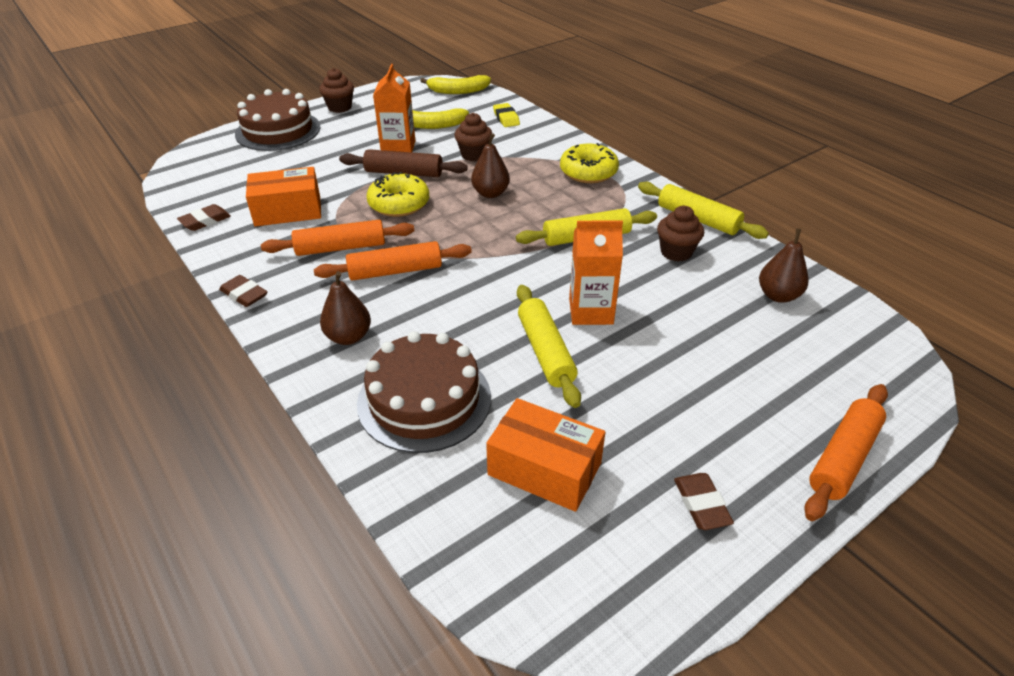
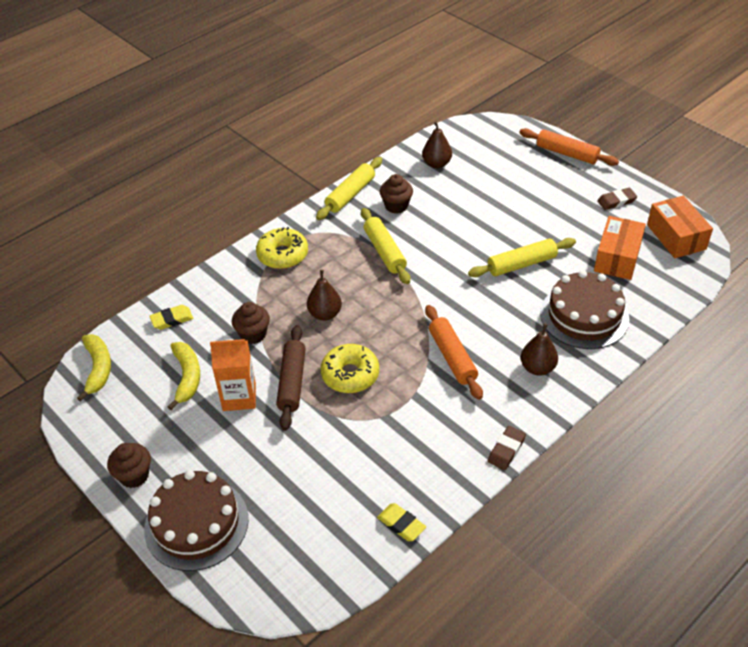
camera: 95 degrees left, 5 degrees up
brown eraser [177,204,231,231] -> yellow eraser [377,503,426,541]
orange box [246,167,321,226] -> orange box moved to [647,196,713,258]
orange rolling pin [261,220,414,256] -> none
orange carton [569,220,623,325] -> none

